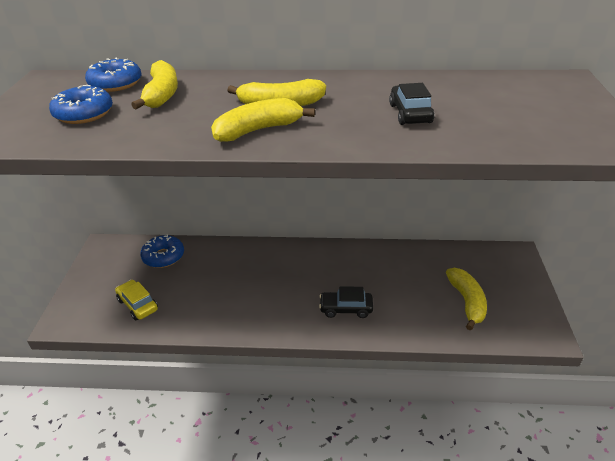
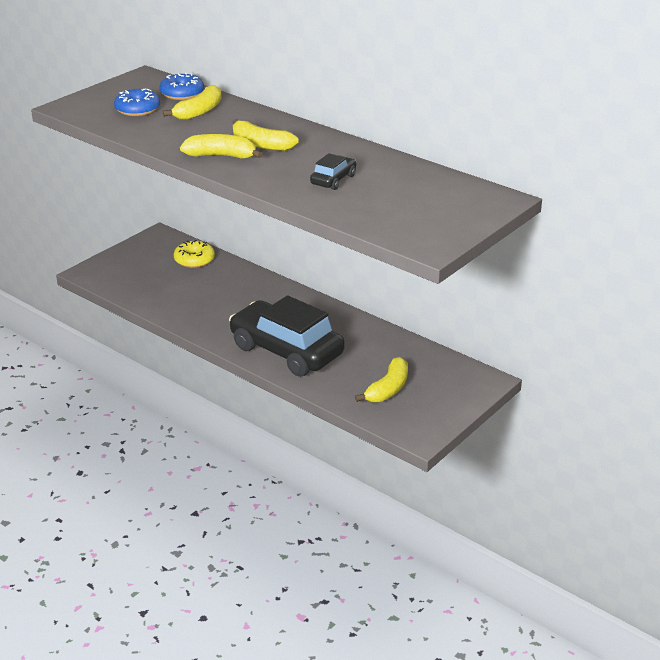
camera: 35 degrees right, 5 degrees down
yellow car [115,280,158,320] -> none
blue donut [140,234,184,268] -> yellow donut [174,240,215,268]
black car [319,286,373,318] -> black car [229,295,345,377], size x2.31

